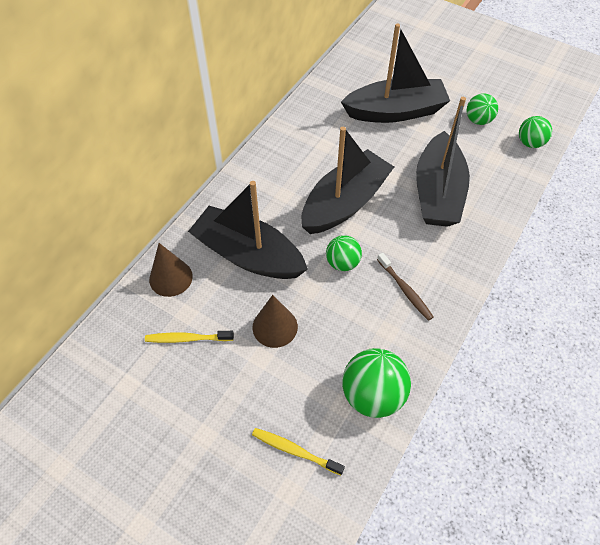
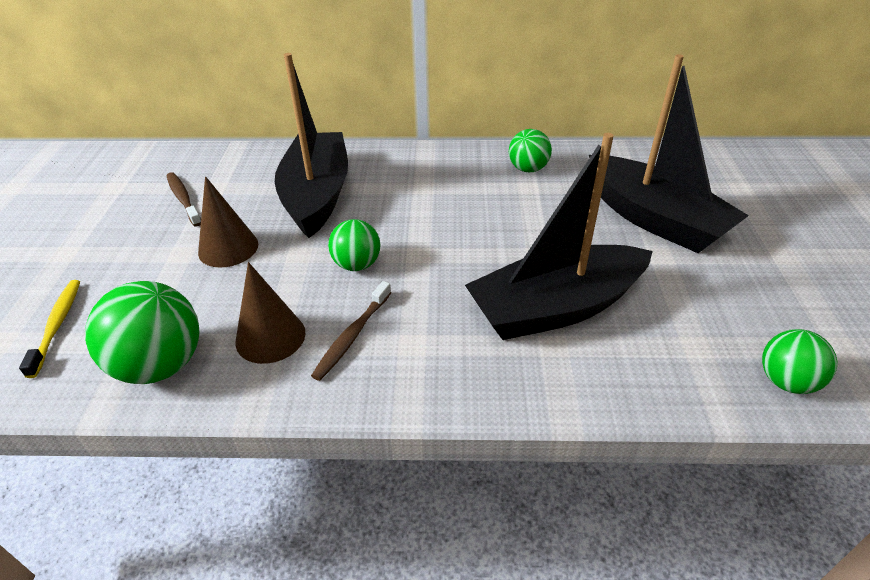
camera: 60 degrees right, 15 degrees down
yellow toothbrush [145,331,234,343] -> brown toothbrush [167,172,201,226]
brown cone [149,243,193,297] -> brown cone moved to [235,262,305,364]
black boat [302,127,394,234] -> none
green ball [466,94,498,125] -> green ball moved to [509,129,552,172]

